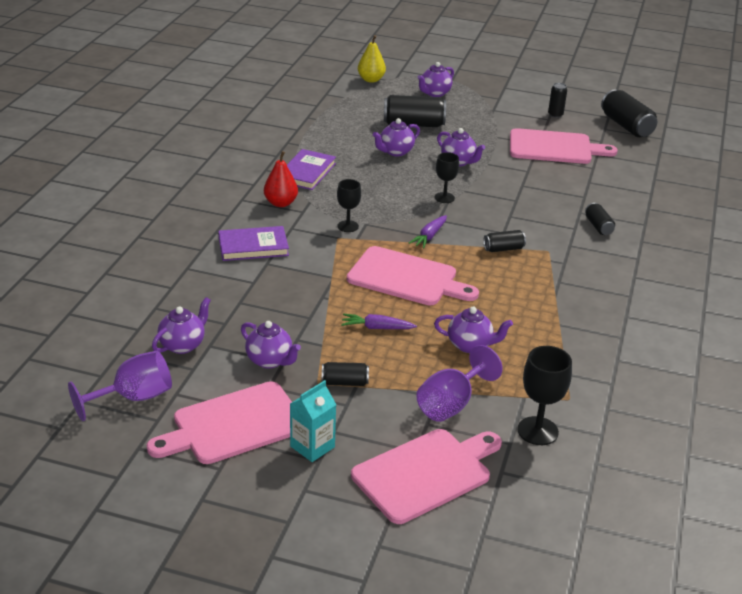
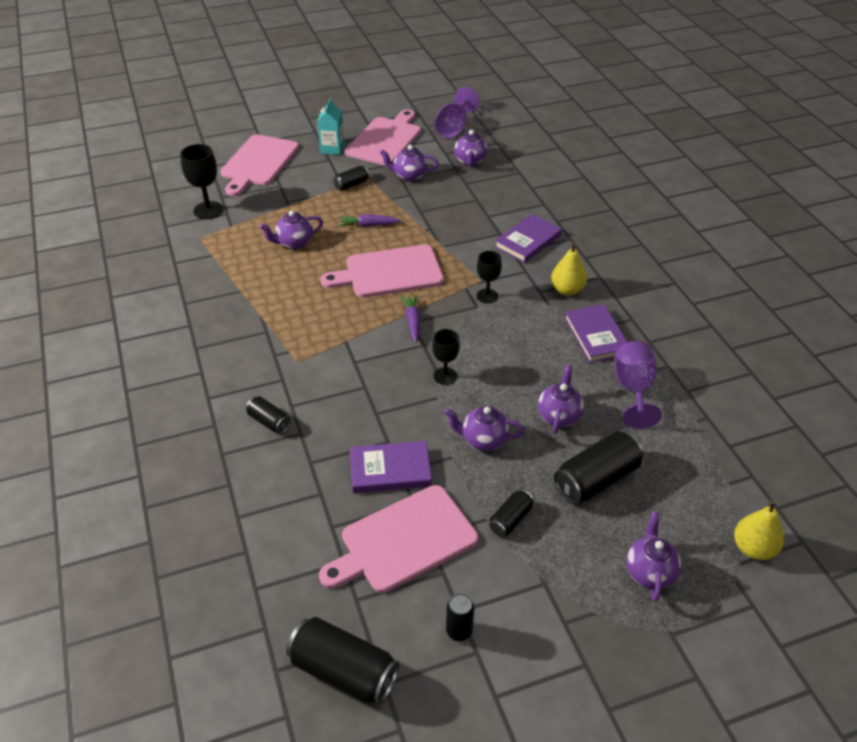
camera: 145 degrees right, 10 degrees up
red pear [264,151,298,207] -> yellow pear [551,243,587,296]
purple carrot [341,314,417,329] -> purple carrot turned 150 degrees counterclockwise [340,214,401,227]
purple goblet [416,345,503,422] -> purple goblet moved to [614,341,662,429]
black can [483,230,526,252] -> black can moved to [489,489,534,537]
none -> purple book [350,441,432,493]

